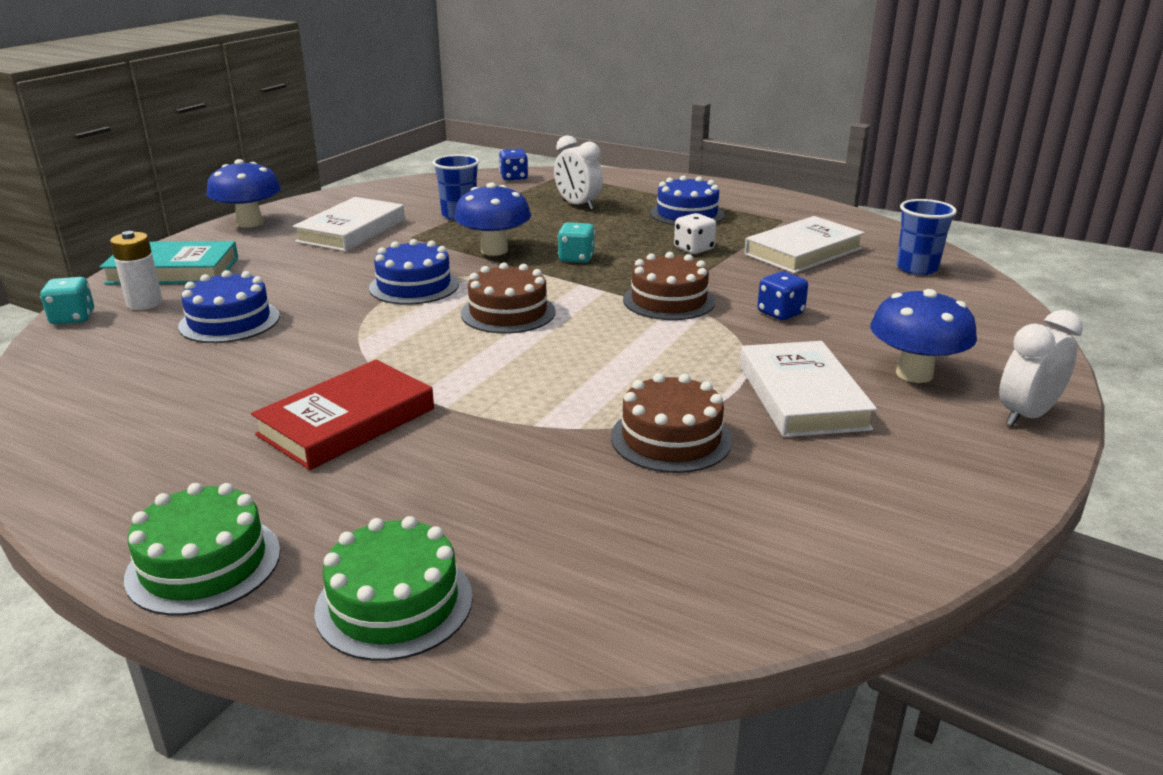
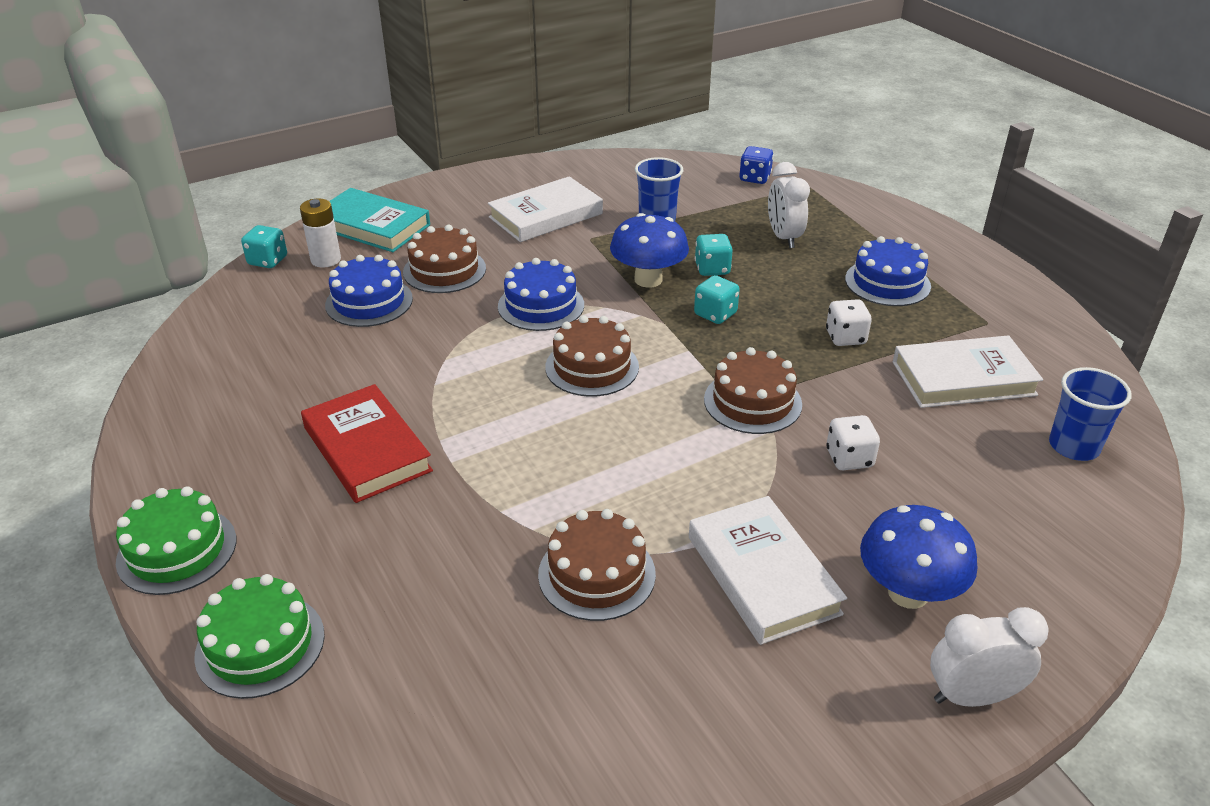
camera: 30 degrees right, 10 degrees up
blue mushroom [207,159,281,228] -> none
red book [251,360,434,470] -> red book turned 75 degrees clockwise [301,384,433,503]
white book [740,341,877,437] -> white book turned 45 degrees counterclockwise [689,496,847,645]
blue dice [757,271,808,320] -> white dice [826,415,880,470]
none -> brown cake [403,225,486,293]
none -> turquoise dice [695,234,733,276]

